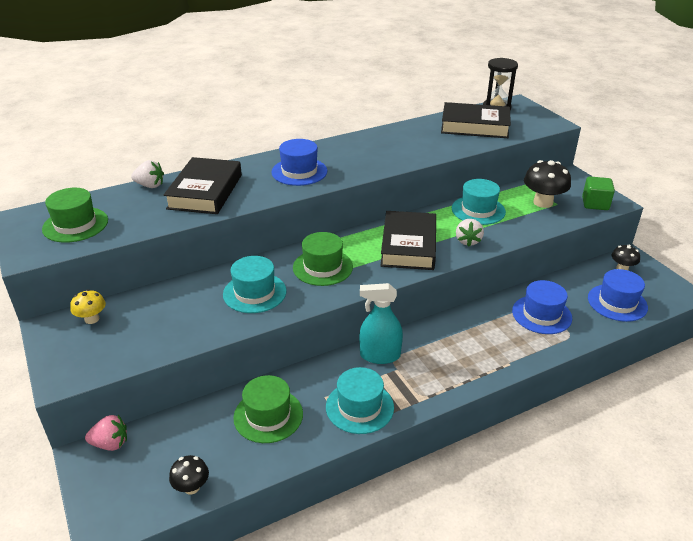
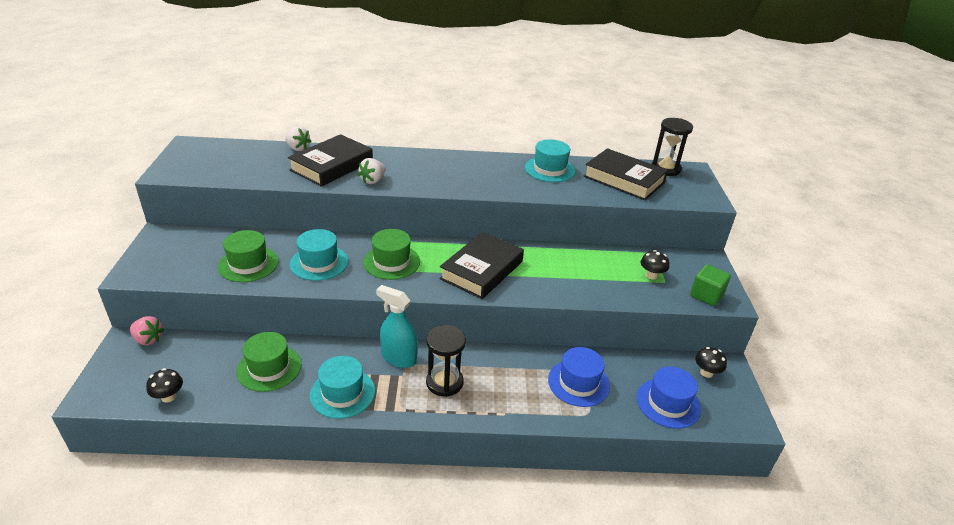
camera: 25 degrees right, 0 degrees up
green hat [42,188,108,243] -> green hat moved to [218,230,279,282]
yellow mushroom [70,289,106,324] -> none
blue hat [272,139,327,186] -> none
turquoise hat [452,179,506,225] -> turquoise hat moved to [525,139,575,182]
white strawberry [456,219,484,246] -> white strawberry moved to [358,158,386,184]
black mushroom [524,160,571,208] -> black mushroom [640,250,669,280], size x0.58
none -> black hourglass [426,325,466,397]

